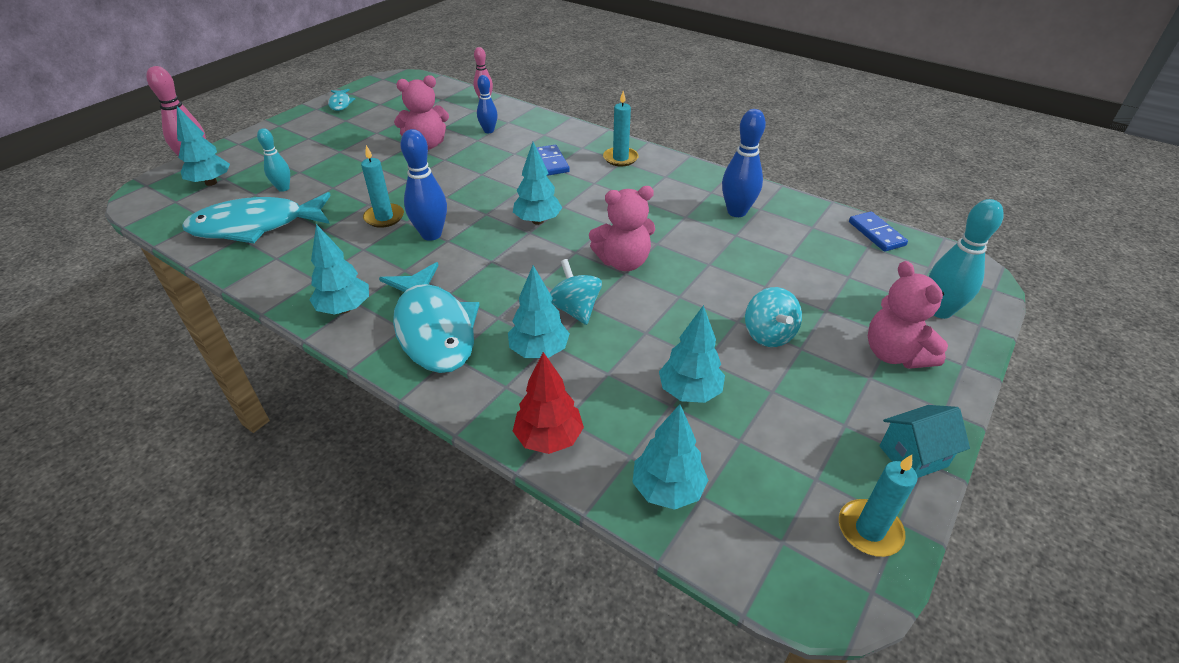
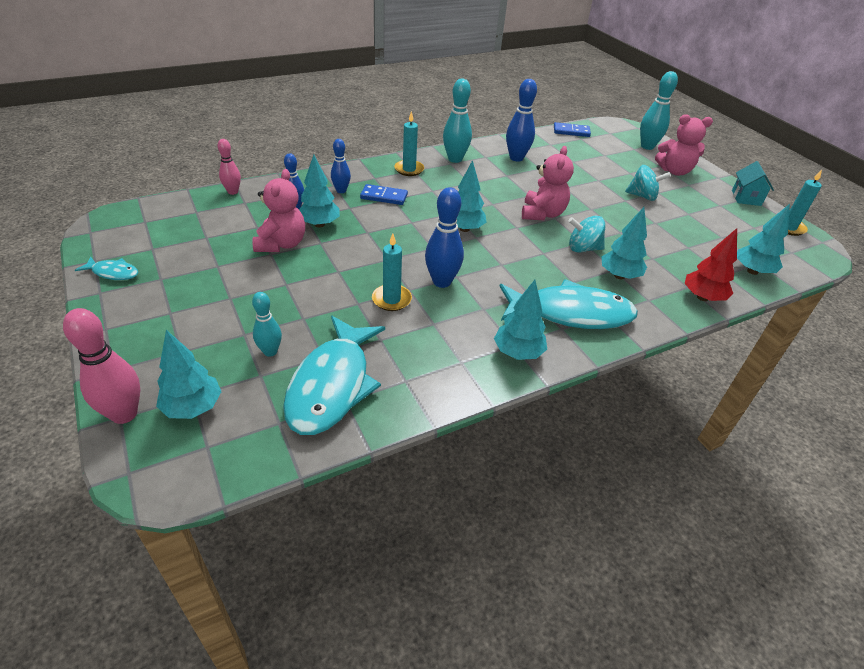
camera: 65 degrees left, 0 degrees up
turquoise tree [659,305,725,403] -> turquoise tree moved to [299,155,340,227]
none -> blue bowling pin [331,139,351,193]
none -> turquoise bowling pin [443,79,472,163]

